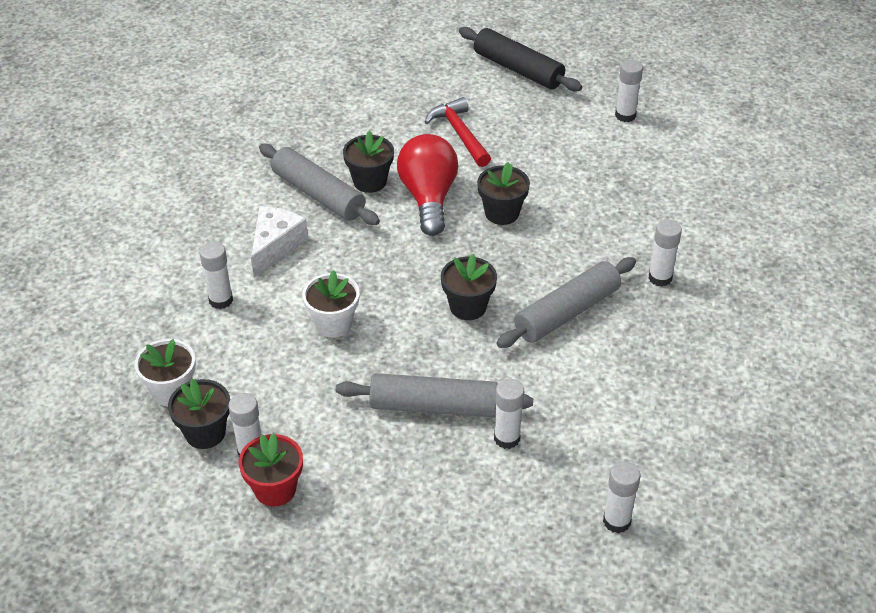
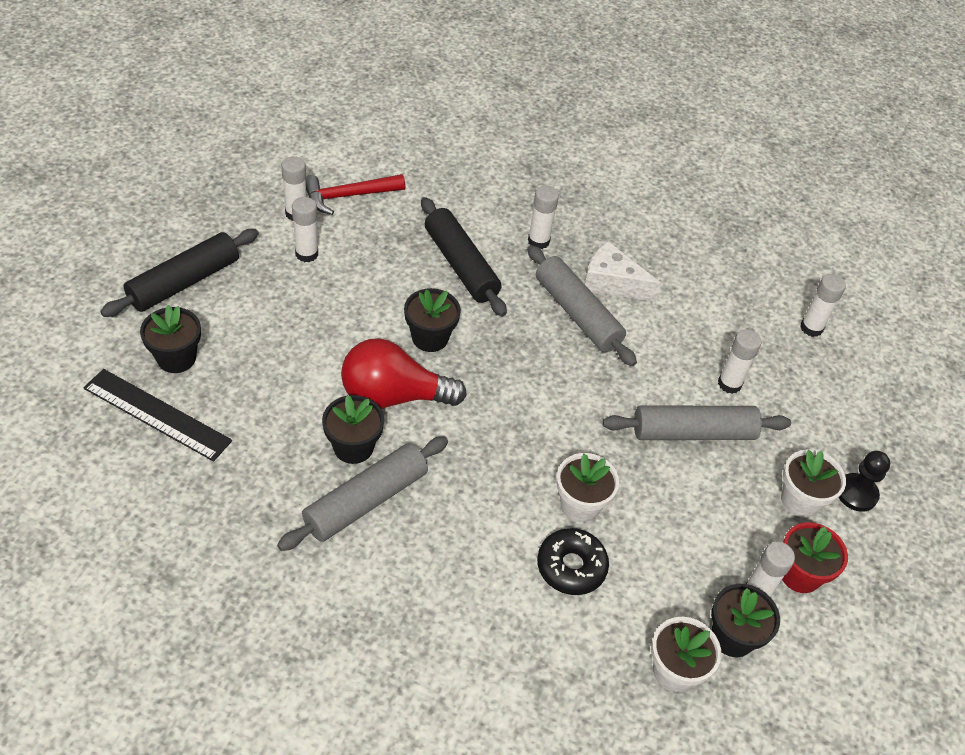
camera: 90 degrees left, 5 degrees up
white glue stick [199,242,233,309] -> white glue stick moved to [292,197,318,262]
white cheese [251,206,308,277] -> white cheese moved to [585,241,661,302]
grey rolling pin [336,373,533,417] -> grey rolling pin turned 75 degrees clockwise [602,406,791,440]
red hammer [425,97,491,167] -> red hammer moved to [305,174,405,215]
black flower pot [441,254,497,320] -> black flower pot moved to [140,305,201,373]
none -> black ruler [84,369,232,462]
none -> black rolling pin [421,197,507,316]
none -> black donut [537,528,609,595]
none -> white flower pot [781,450,846,518]
none -> black pawn [839,451,890,512]

